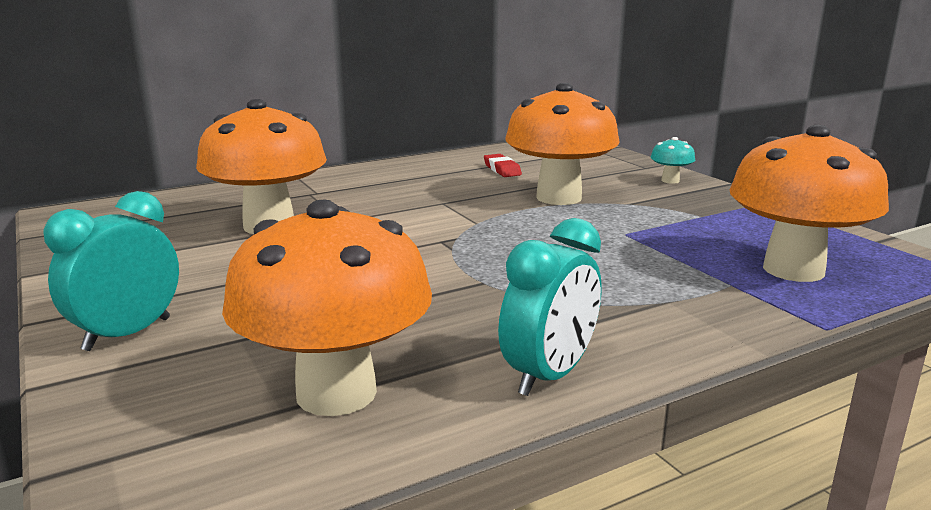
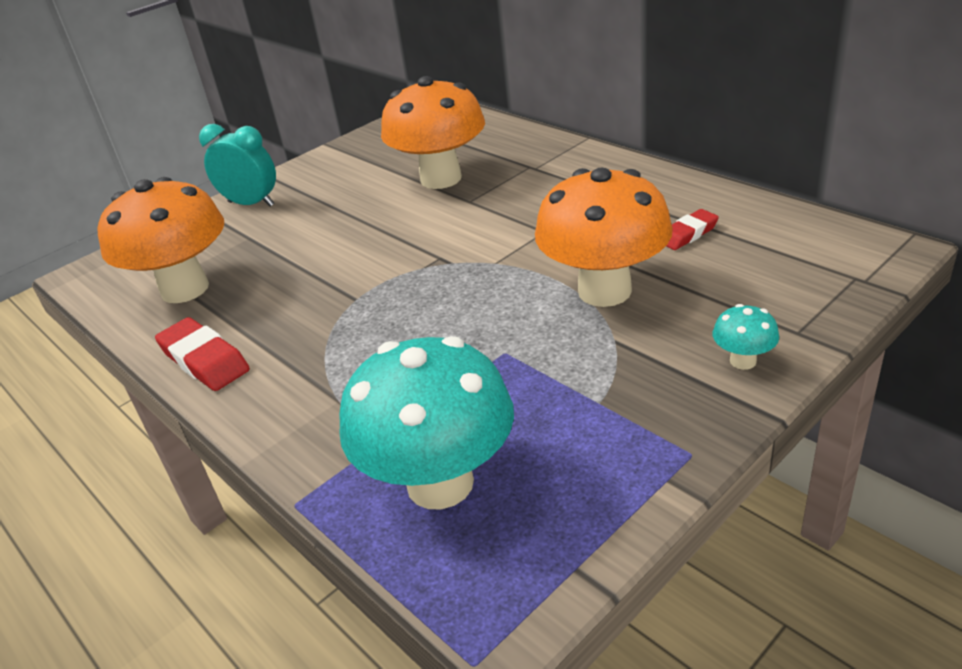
camera: 80 degrees right, 15 degrees up
turquoise clock [498,218,602,396] -> red eraser [155,317,250,391]
orange mushroom [730,125,889,282] -> turquoise mushroom [339,336,514,509]

